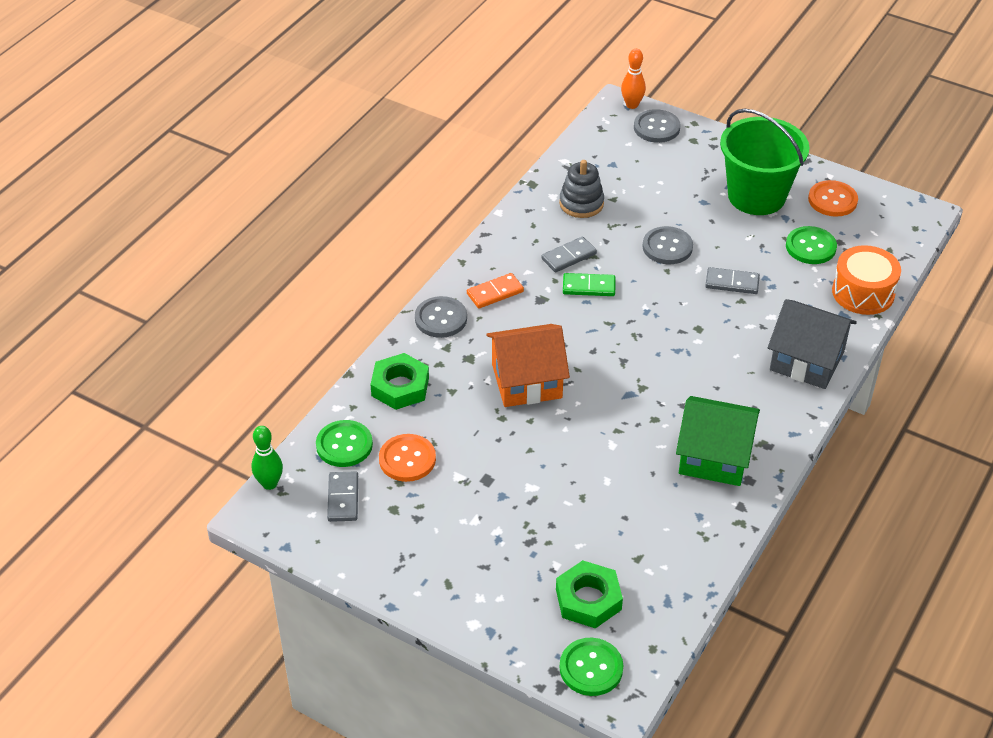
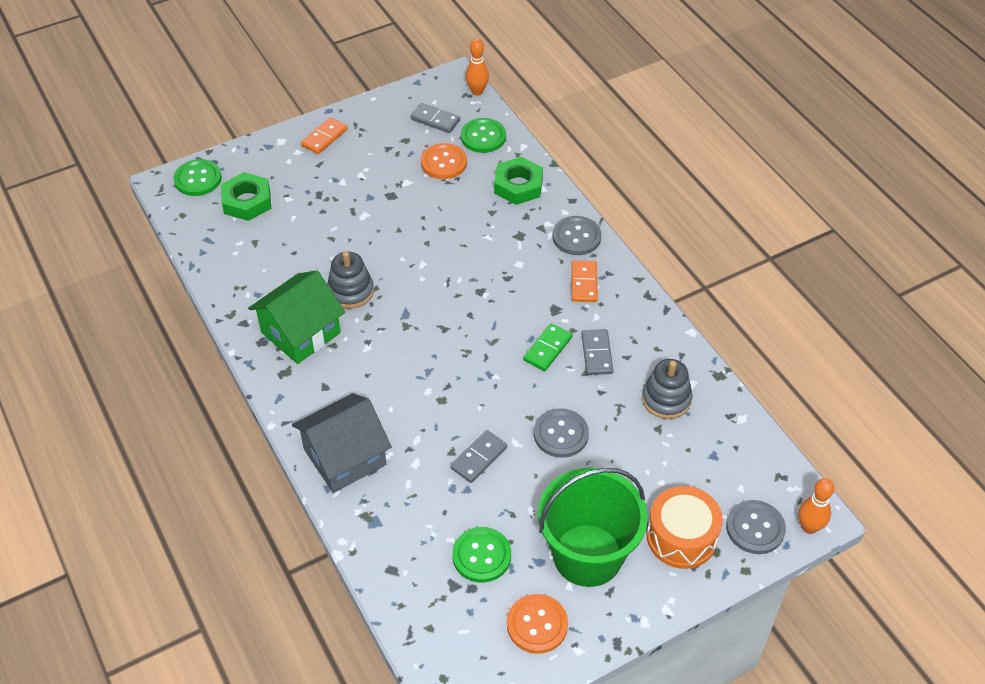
camera: 120 degrees right, 5 degrees up
green bowling pin [252,426,283,490] -> orange bowling pin [466,39,489,96]
orange house [486,324,570,407] -> none
orange drum [832,245,901,315] -> orange drum moved to [647,486,723,569]
none -> orange domino [301,117,347,154]
none -> grey stacking toy [327,252,374,309]

